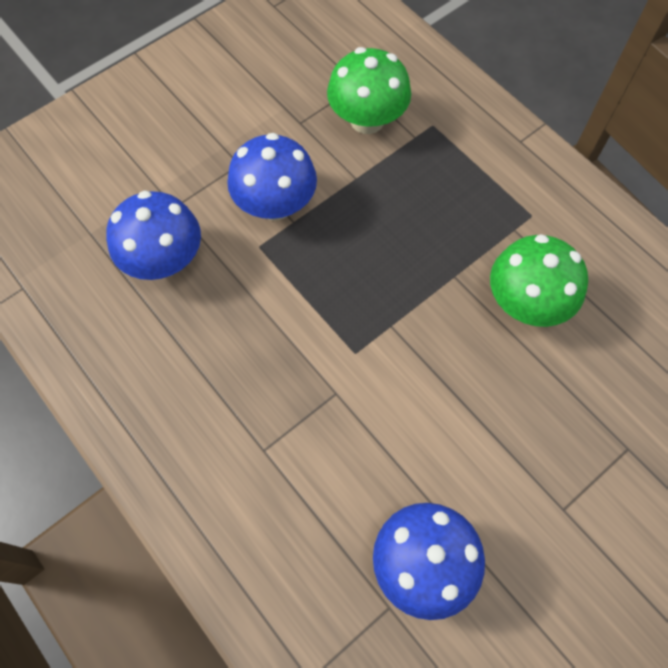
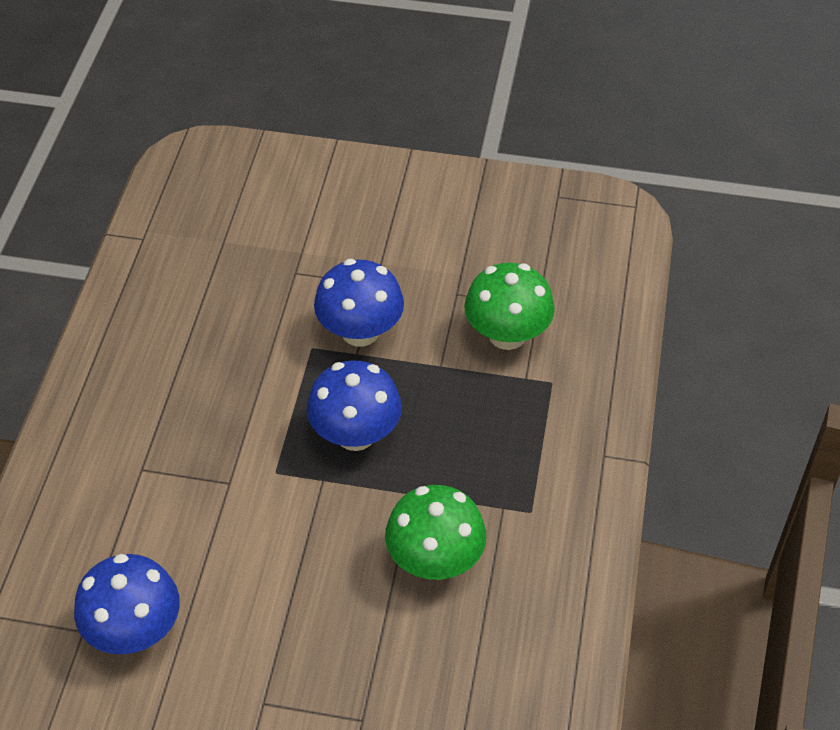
camera: 50 degrees right, 15 degrees down
blue mushroom [106,191,201,280] -> blue mushroom moved to [307,360,402,451]

